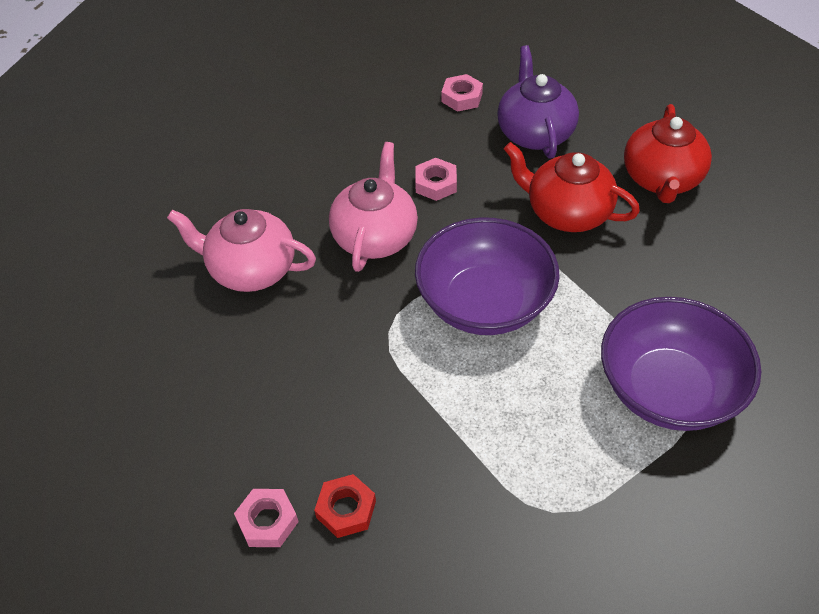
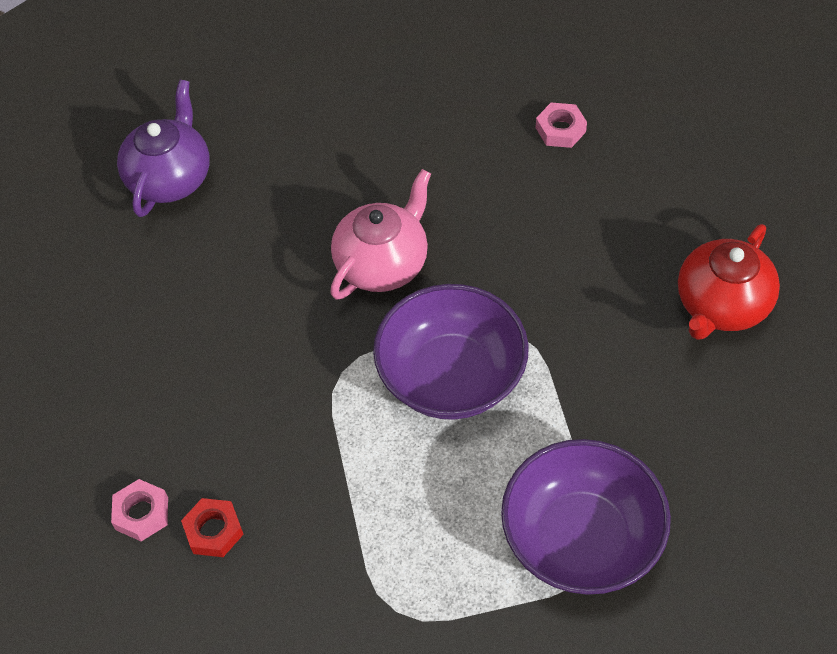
camera: 25 degrees right, 5 degrees up
pink teapot [167,209,316,292] -> none
pink nut [415,158,457,201] -> none
purple teapot [497,45,579,159] -> purple teapot moved to [117,80,210,217]
red teapot [504,142,640,232] -> none

